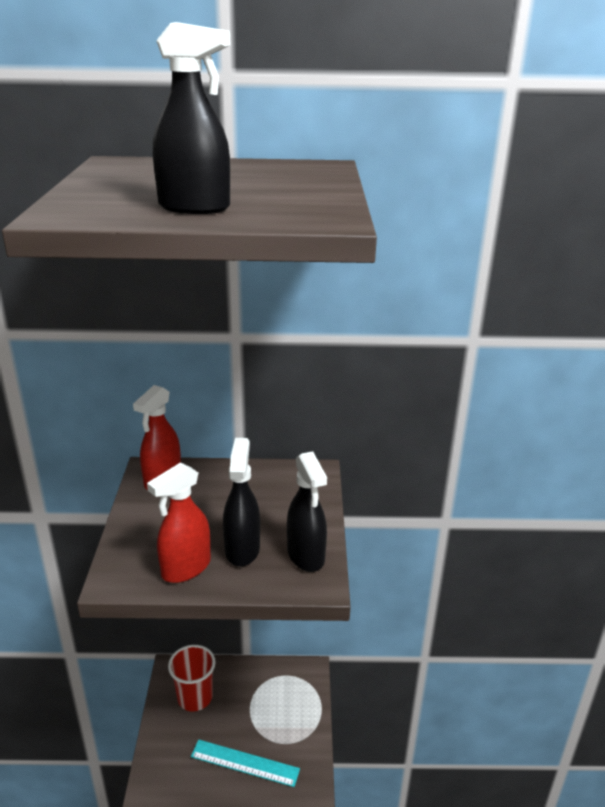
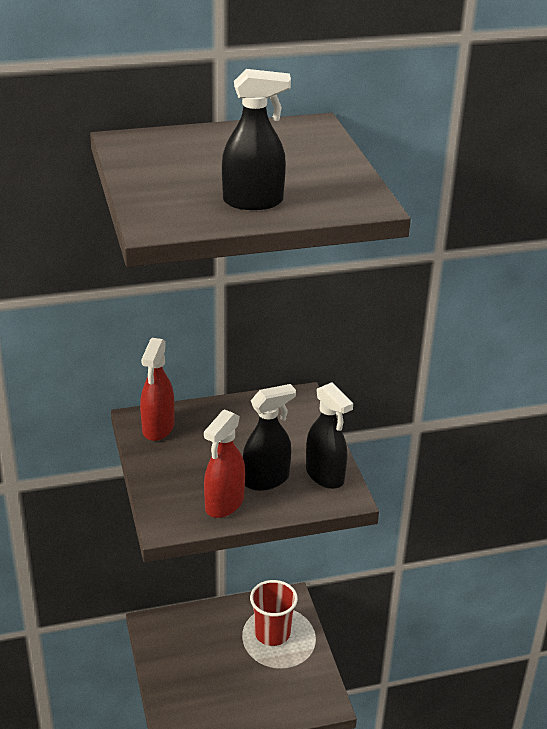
camera: 15 degrees left, 5 degrees up
red cup [168,645,216,711] -> red cup moved to [250,580,298,646]
turquoise ruler [191,740,300,787] -> none
black spray bottle [223,438,260,567] -> black spray bottle turned 75 degrees clockwise [243,384,296,491]

